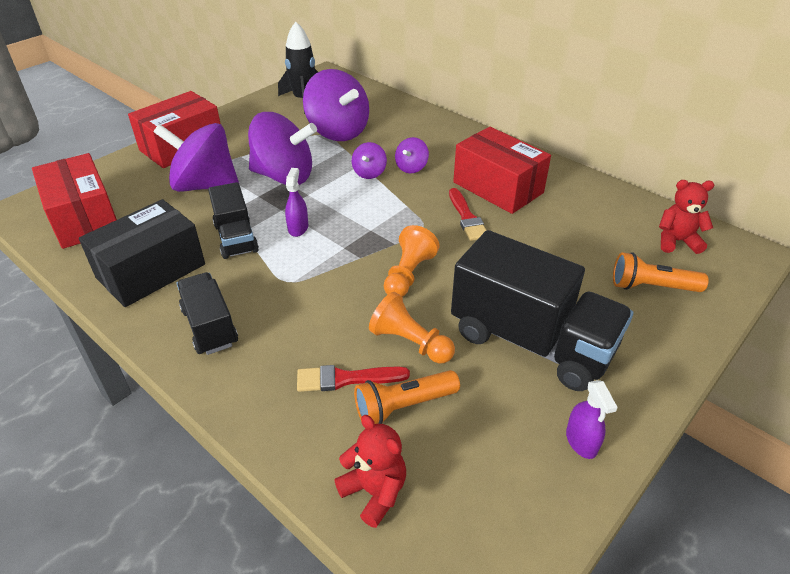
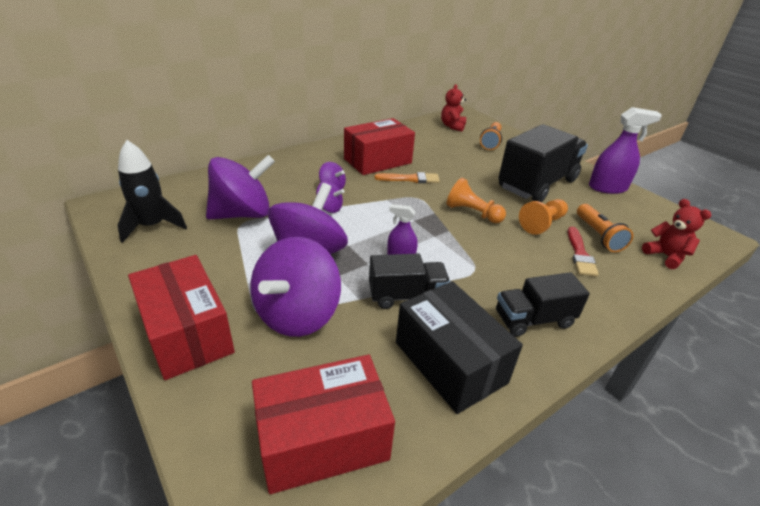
camera: 80 degrees left, 5 degrees down
red teddy bear [334,415,406,528] -> red teddy bear turned 90 degrees clockwise [642,199,712,269]
red brush [449,188,486,241] -> orange brush [375,172,440,183]
purple spray bottle [566,380,618,459] -> purple spray bottle [589,107,662,194], size x1.77

